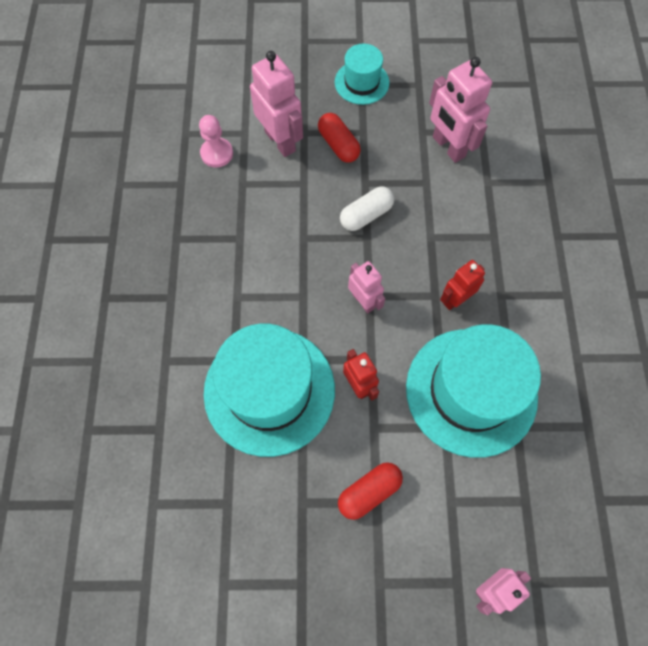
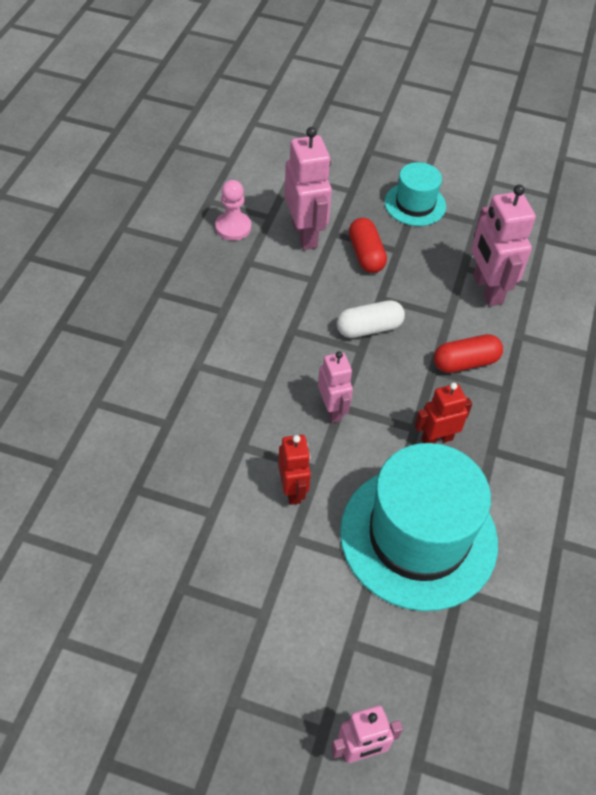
camera: 15 degrees right, 15 degrees down
turquoise hat [204,324,335,457] -> none
red capsule [338,462,403,520] -> red capsule moved to [434,334,503,373]

